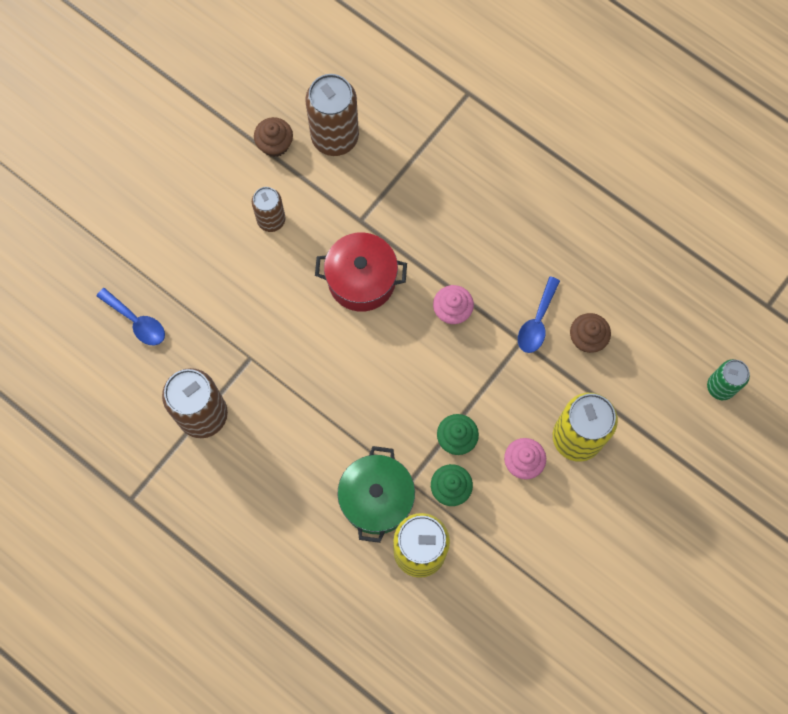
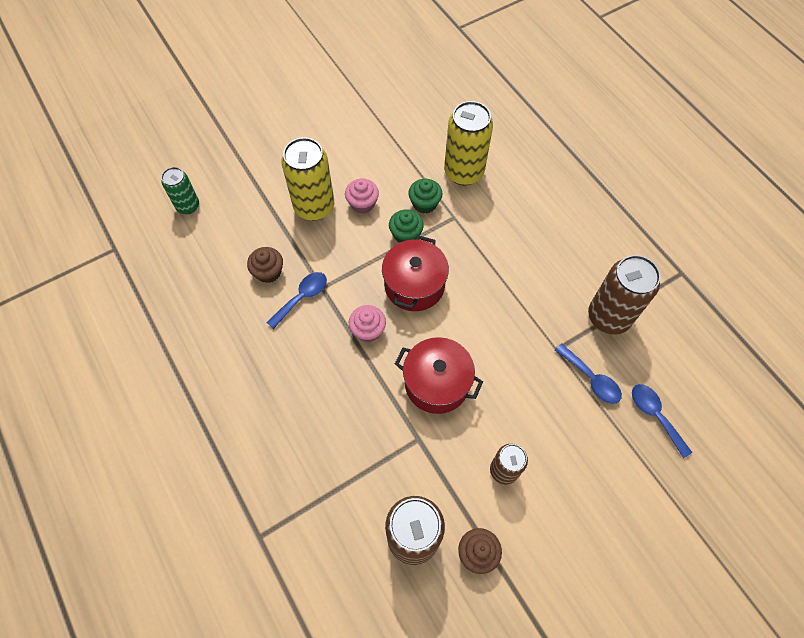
camera: 160 degrees left, 10 degrees down
green pot [337,446,415,543] -> none
none -> red pot [382,235,449,311]
none -> blue spoon [555,343,622,404]

